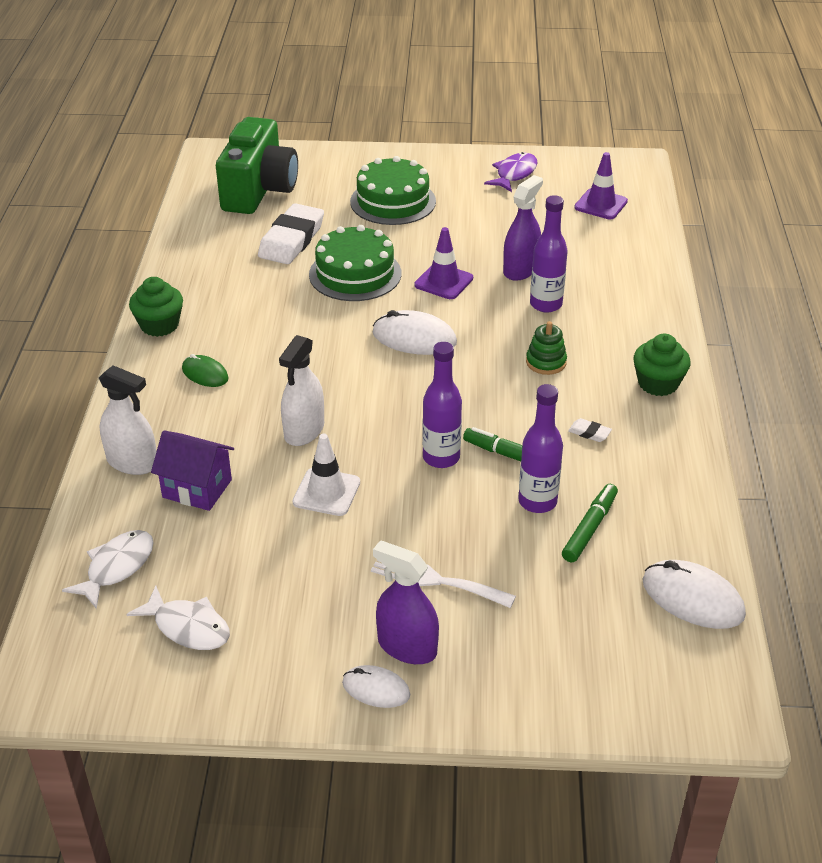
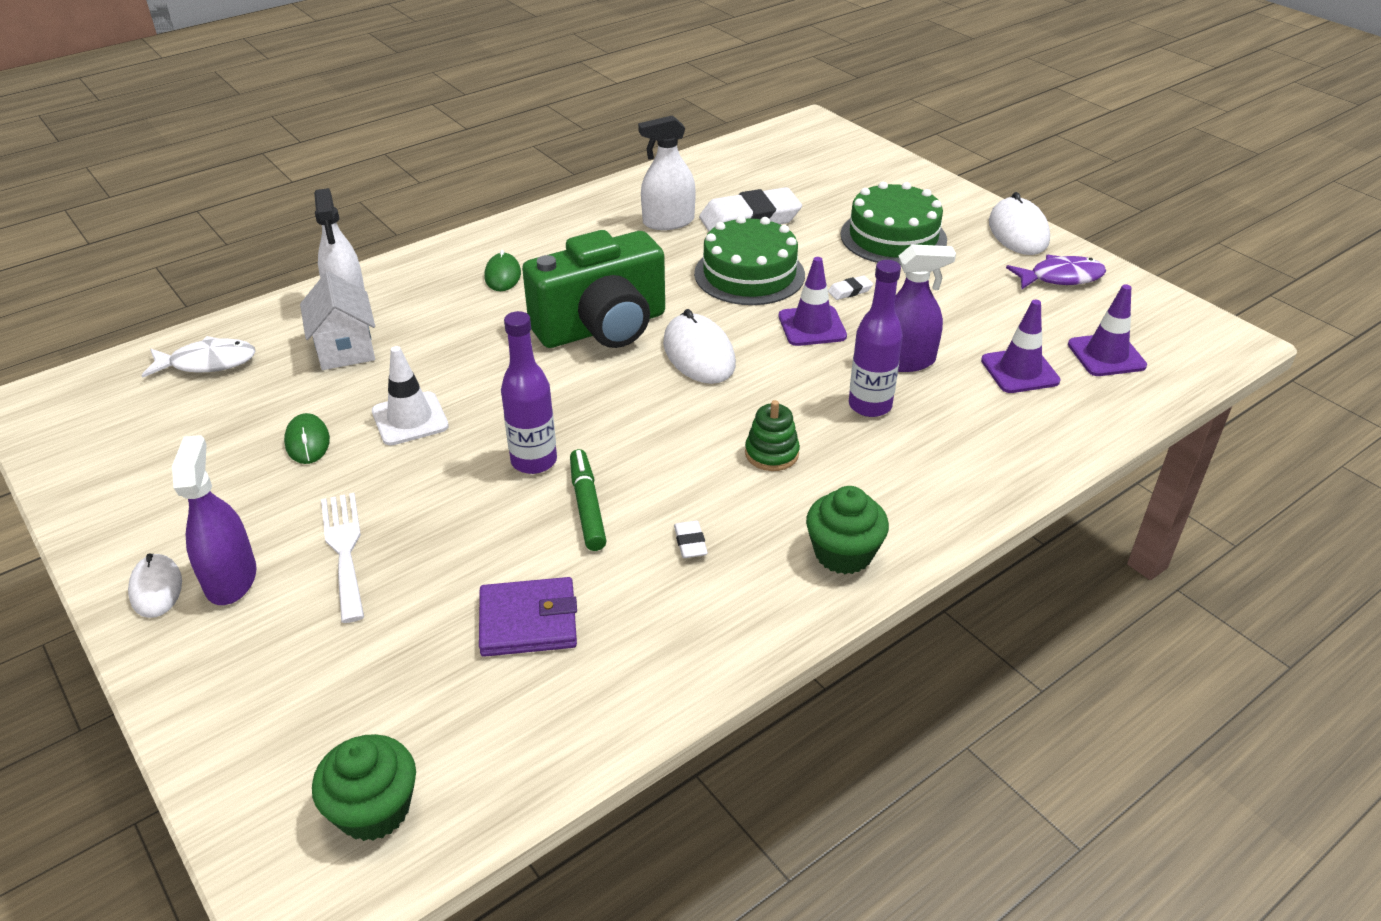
camera: 50 degrees right, 0 degrees up
white fish [127,586,230,650] -> none
green cupcake [129,277,183,337] -> green cupcake moved to [312,734,416,841]
purple house [151,430,234,511] -> white house [300,271,375,370]
green camera [216,117,298,214] -> green camera moved to [522,230,665,348]
white spray bottle [279,335,324,446] -> white spray bottle moved to [638,115,696,230]
purple bottle [518,384,563,513] -> none
green marker [562,484,618,562] -> purple wallet [479,577,577,657]
white mouse [643,560,746,629] -> white mouse moved to [989,192,1050,255]
none -> green mouse [284,413,330,464]
none -> white eraser [828,275,873,300]
none -> purple traffic cone [981,300,1061,393]

